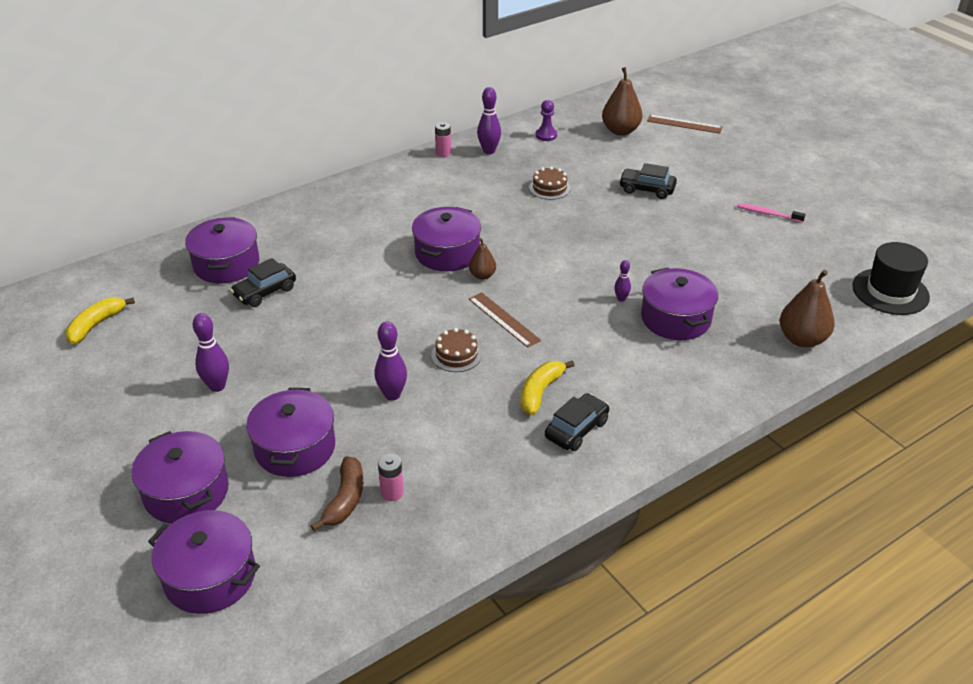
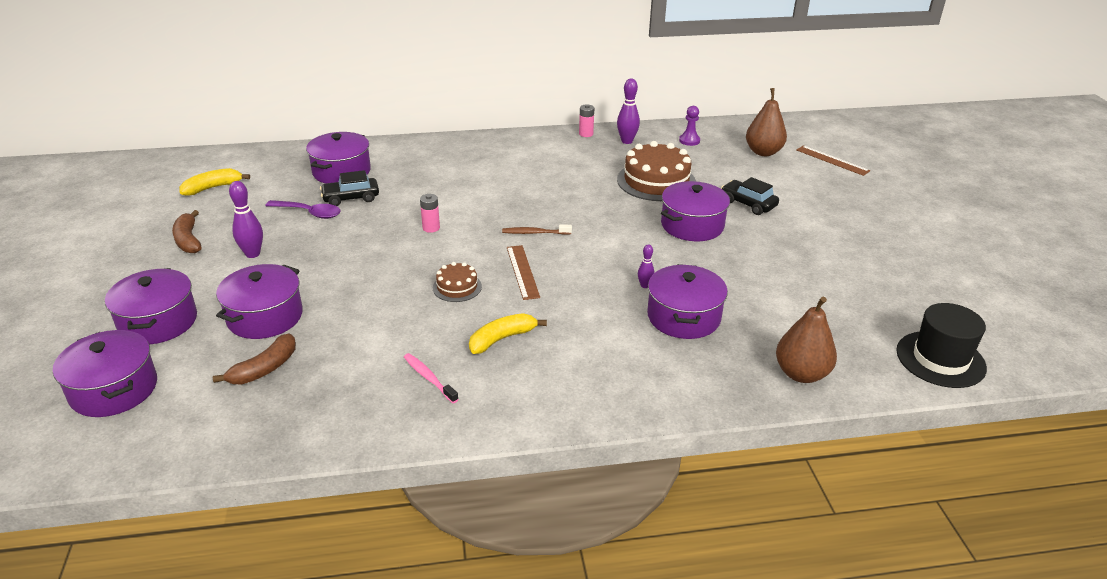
camera: 25 degrees right, 5 degrees down
purple bowling pin [375,322,407,400] -> none
pink battery [378,454,404,501] -> pink battery moved to [420,194,440,233]
purple pot [412,207,481,271] -> purple pot moved to [661,181,730,241]
brown pear [469,238,496,280] -> brown toothbrush [502,225,572,235]
brown cake [529,166,571,200] -> brown cake [617,141,696,201], size x1.95
black car [545,393,609,451] -> none
pink toothbrush [737,203,806,223] -> pink toothbrush moved to [404,353,459,403]
none -> brown banana [172,210,202,253]
none -> purple spoon [265,200,341,219]

